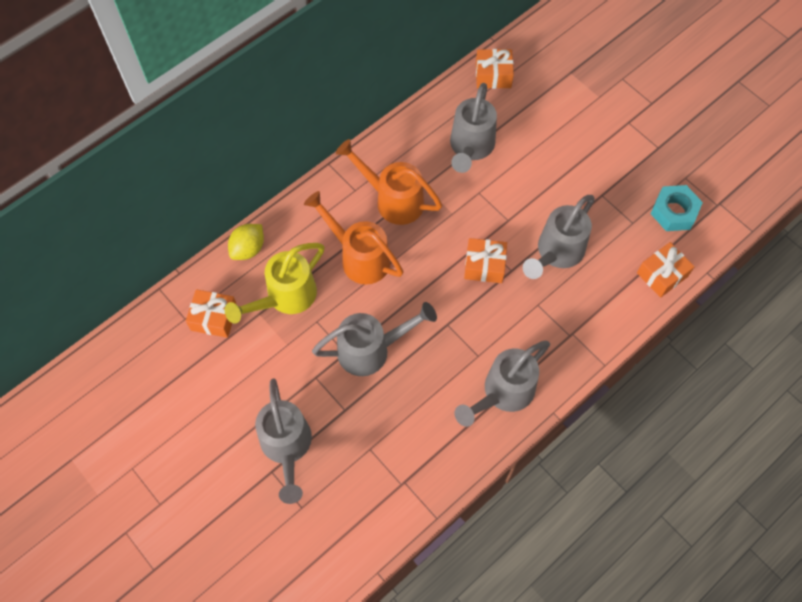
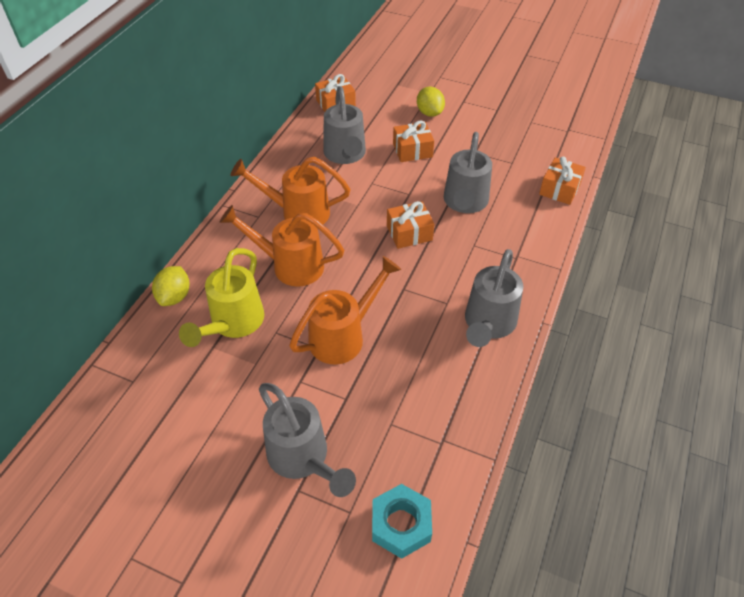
camera: 25 degrees left, 15 degrees down
orange gift [186,289,237,338] -> orange gift moved to [393,120,434,162]
grey watering can [312,302,437,376] -> orange watering can [289,256,401,364]
turquoise nut [651,185,703,231] -> turquoise nut moved to [372,484,432,559]
none -> yellow lemon [417,87,445,117]

